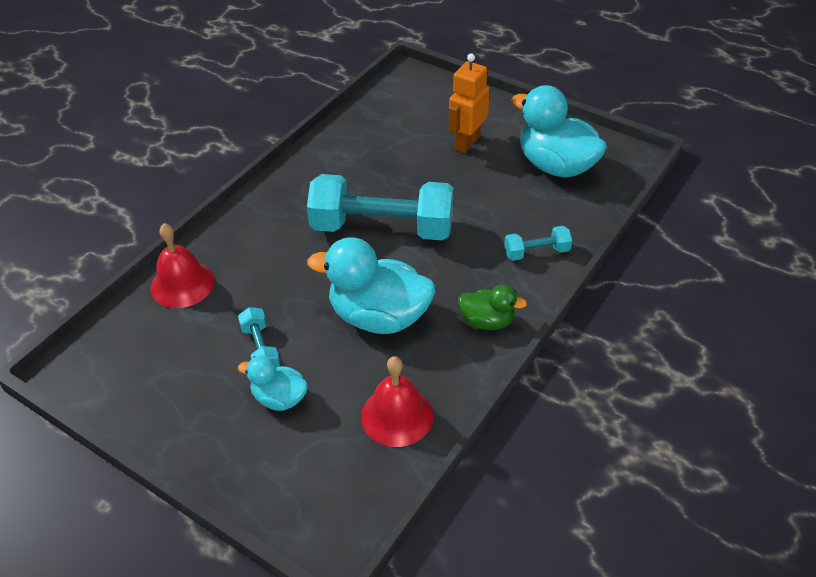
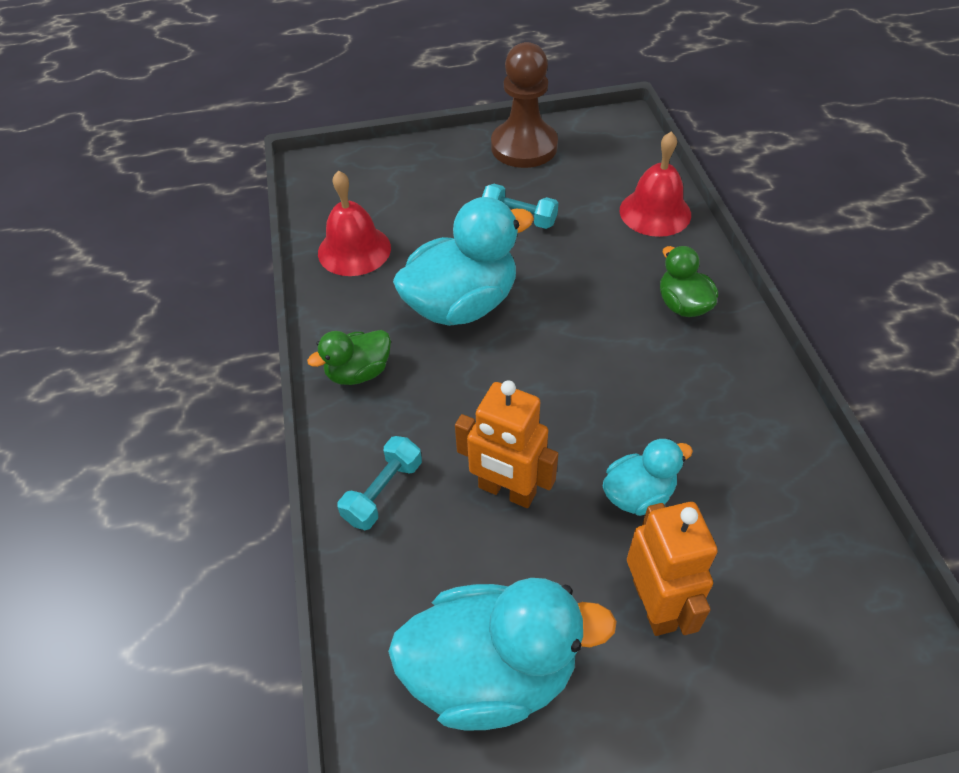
camera: 135 degrees right, 5 degrees up
turquoise duck [238,355,308,411] -> turquoise duck moved to [603,438,693,516]
turquoise dumbbell [307,174,454,240] -> none
none -> orange robot [455,380,558,508]
none -> brown pawn [491,42,558,168]
none -> green duck [660,246,718,317]

